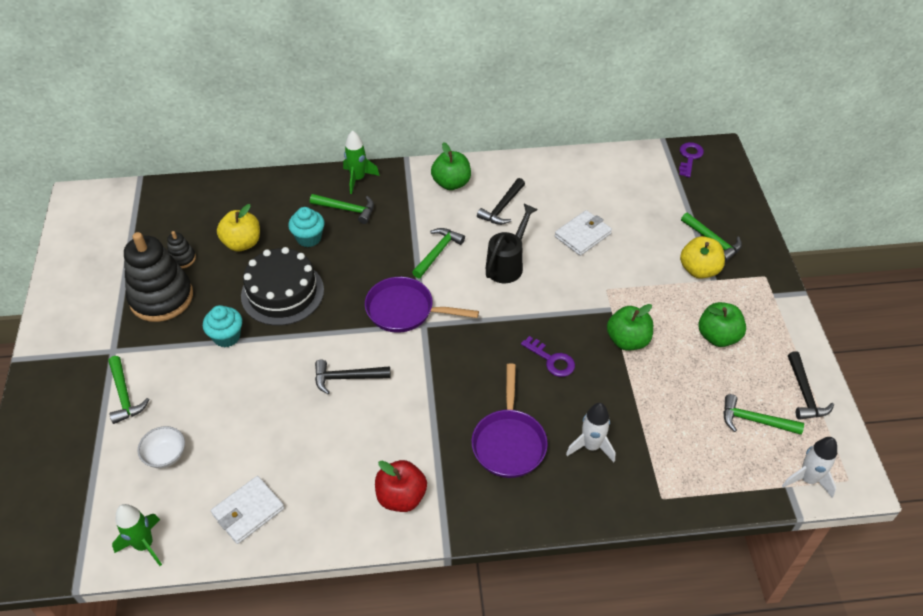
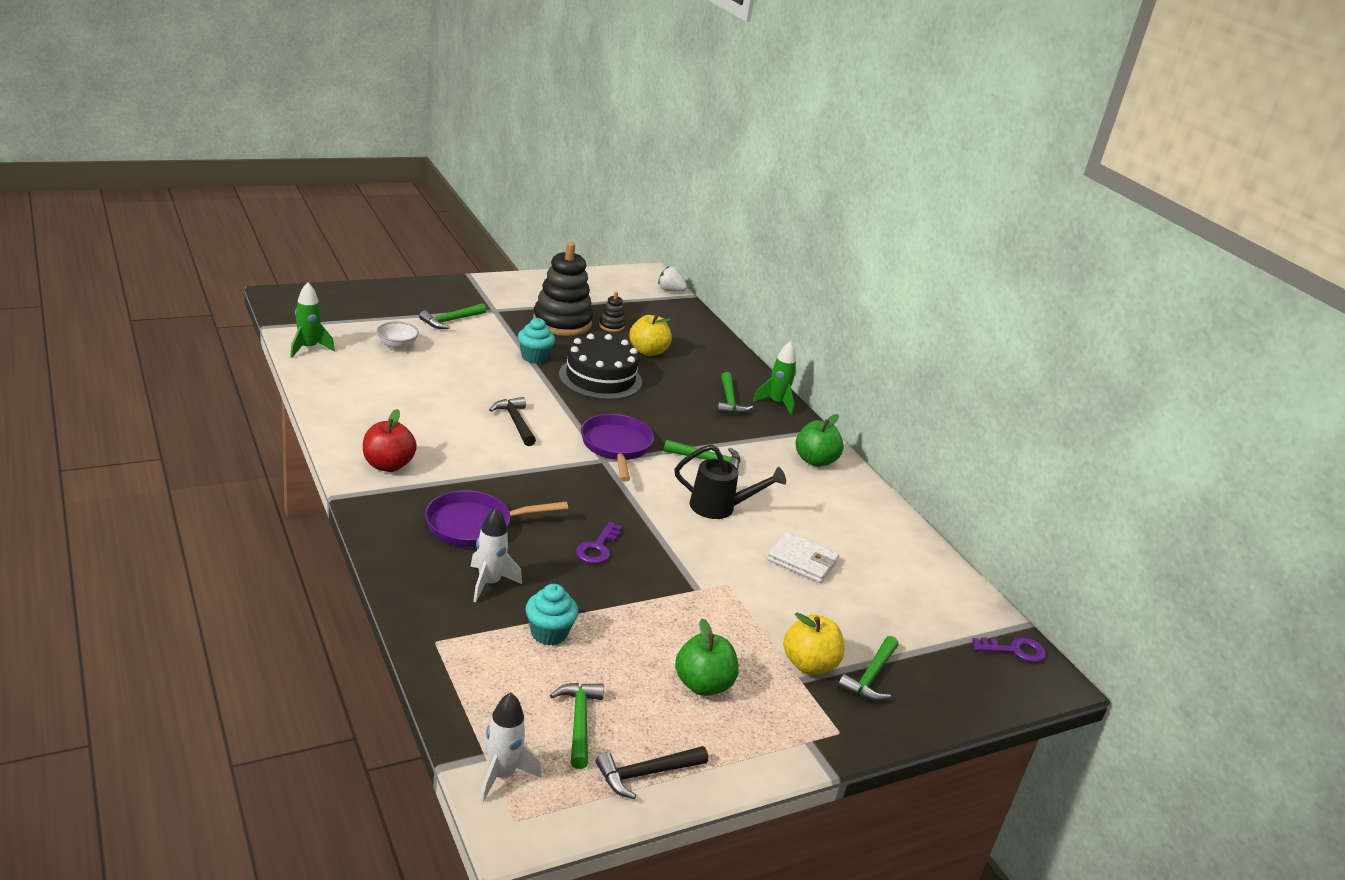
camera: 65 degrees right, 20 degrees down
white wallet [211,476,284,544] -> none
turquoise cupcake [288,207,325,247] -> turquoise cupcake moved to [525,584,578,646]
black hammer [477,178,525,225] -> none
green apple [607,304,653,350] -> none
none -> white strawberry [658,266,687,291]

